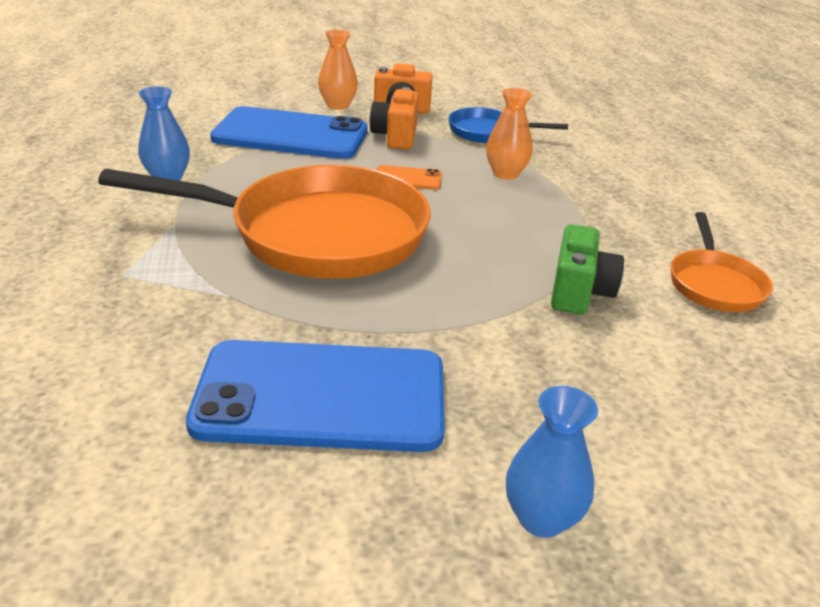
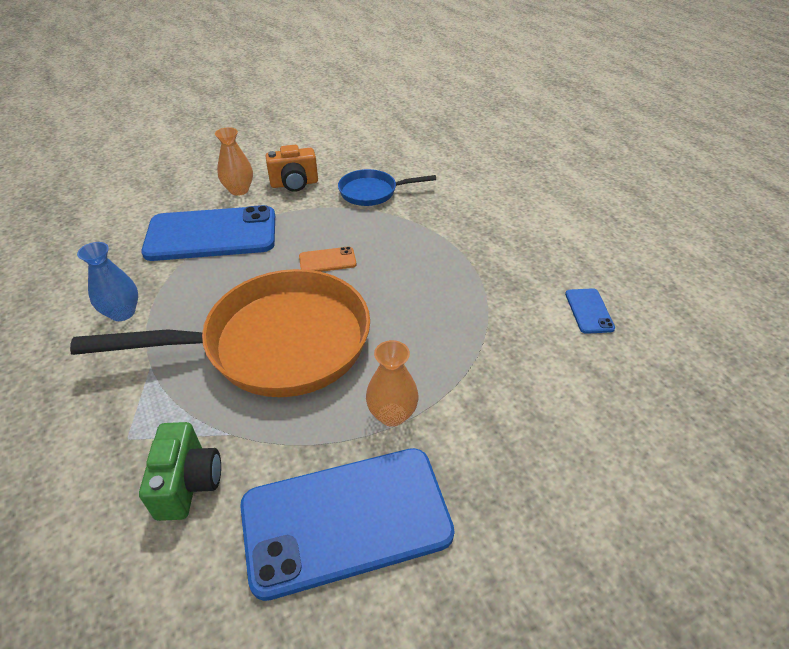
camera: 15 degrees left, 10 degrees up
orange camera [370,87,419,149] -> none
orange vase [486,88,533,180] -> orange vase moved to [366,340,419,427]
blue vase [506,386,598,538] -> none
green camera [551,224,624,315] -> green camera moved to [139,422,221,521]
orange pan [670,212,773,312] -> blue phone [565,288,615,334]

